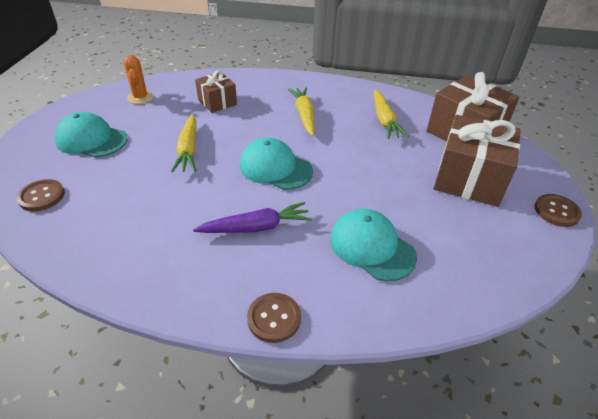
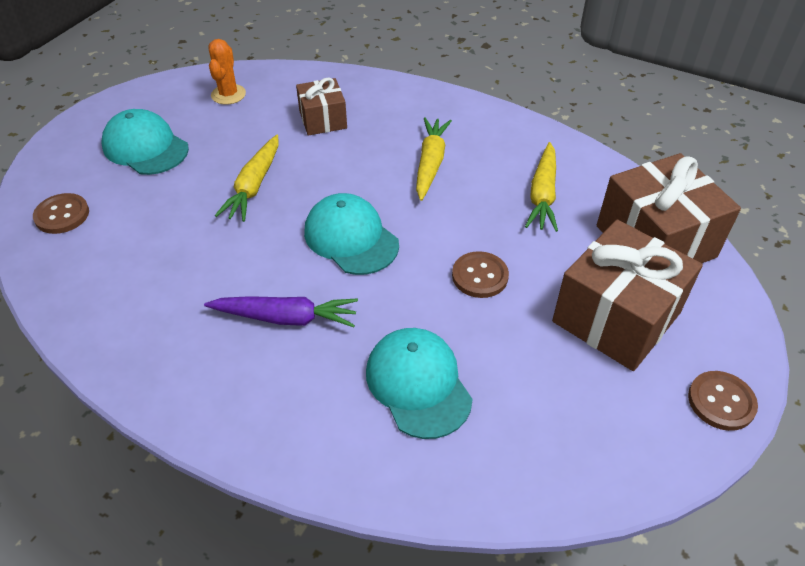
camera: 20 degrees right, 5 degrees up
brown button [247,293,301,343] -> brown button moved to [452,251,509,298]

